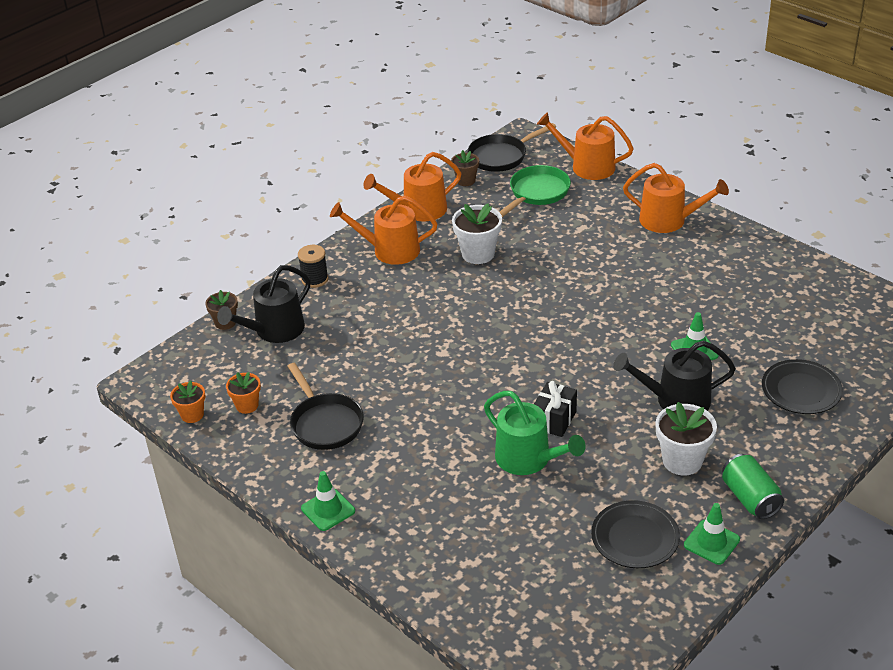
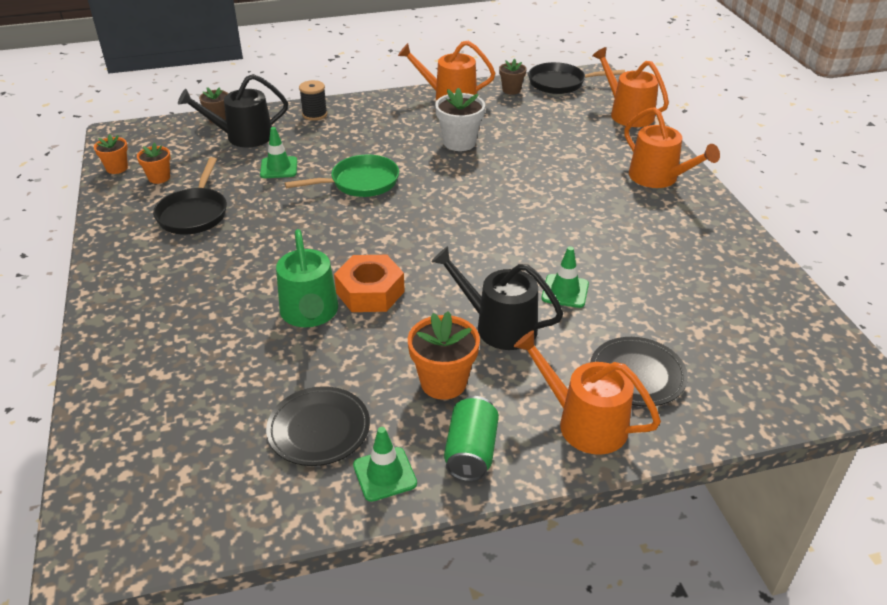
camera: 30 degrees right, 0 degrees up
green traffic cone [301,471,355,531] -> green traffic cone moved to [260,127,297,178]
orange watering can [330,196,438,265] -> orange watering can moved to [514,330,661,455]
green pan [499,165,571,217] -> green pan moved to [285,154,399,197]
black gift [534,381,577,437] -> orange nut [334,255,405,312]
white flower pot [655,402,717,475] -> orange flower pot [408,311,480,400]

